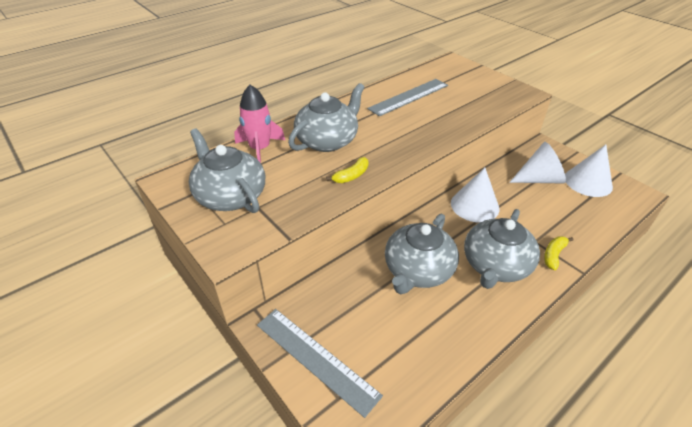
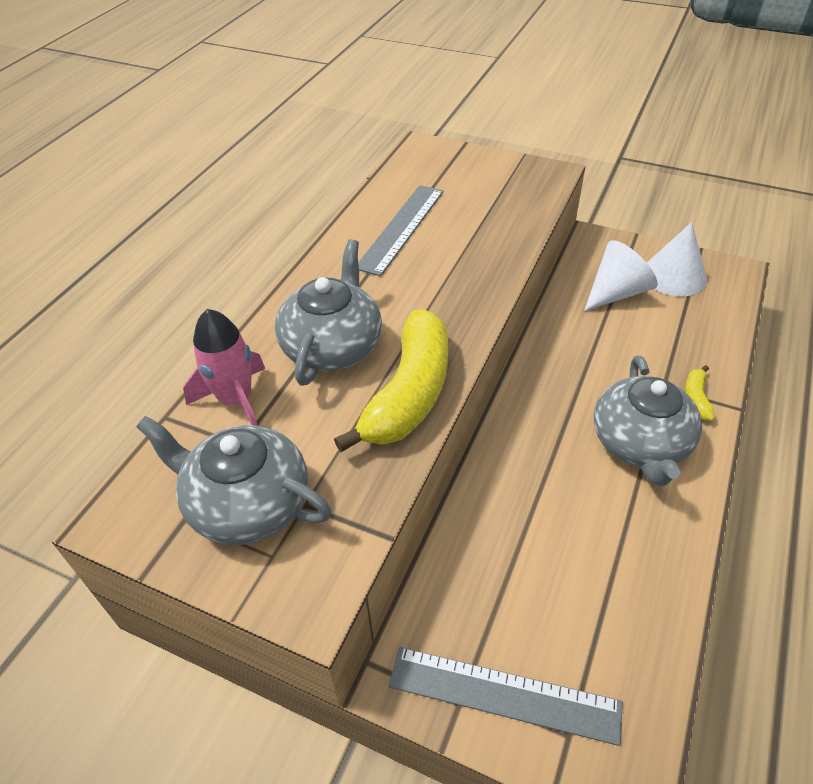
camera: 25 degrees left, 5 degrees up
yellow banana [326,157,368,183] -> yellow banana [334,309,448,452], size x2.34
grey teapot [385,214,459,294] -> none
white cone [451,168,499,222] -> none

